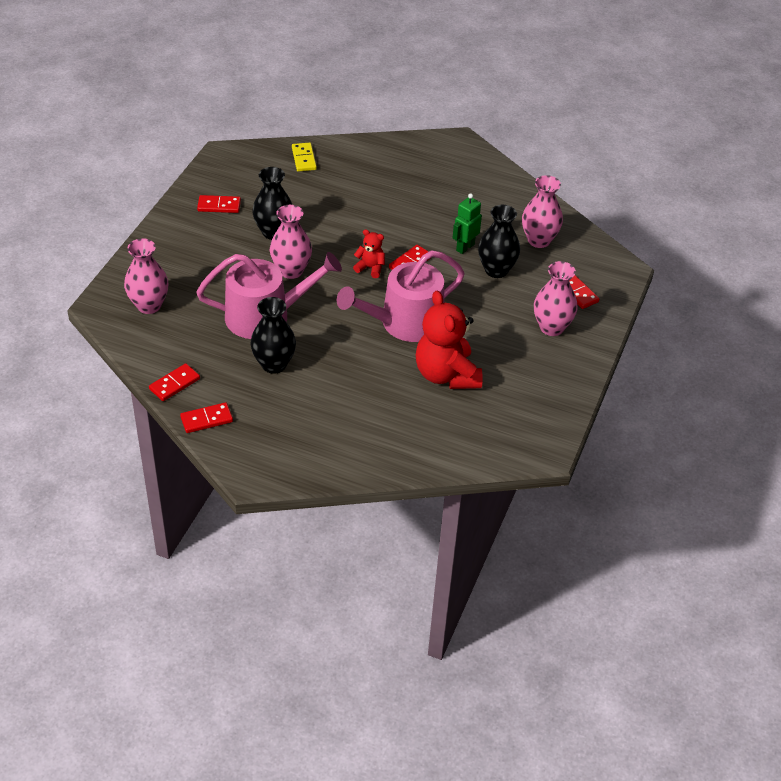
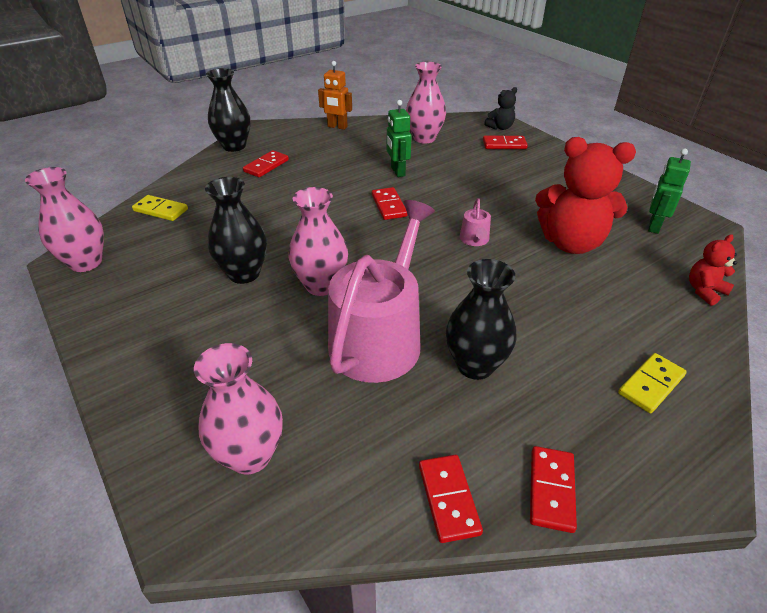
camera: 55 degrees left, 5 degrees down
red domino [197,195,241,213] -> red domino moved to [243,150,289,177]
pink watering can [337,251,465,342] -> pink watering can [460,198,491,246], size x0.40
red teddy bear [353,229,385,278] -> red teddy bear moved to [689,234,737,306]
black vase [478,205,520,278] -> black vase moved to [206,68,250,152]
pink vase [534,261,578,336] -> pink vase moved to [25,167,104,272]
none -> orange robot [318,61,352,130]
none -> black teddy bear [484,87,517,130]
none -> yellow domino [618,353,687,413]
none -> green robot [648,149,691,234]

